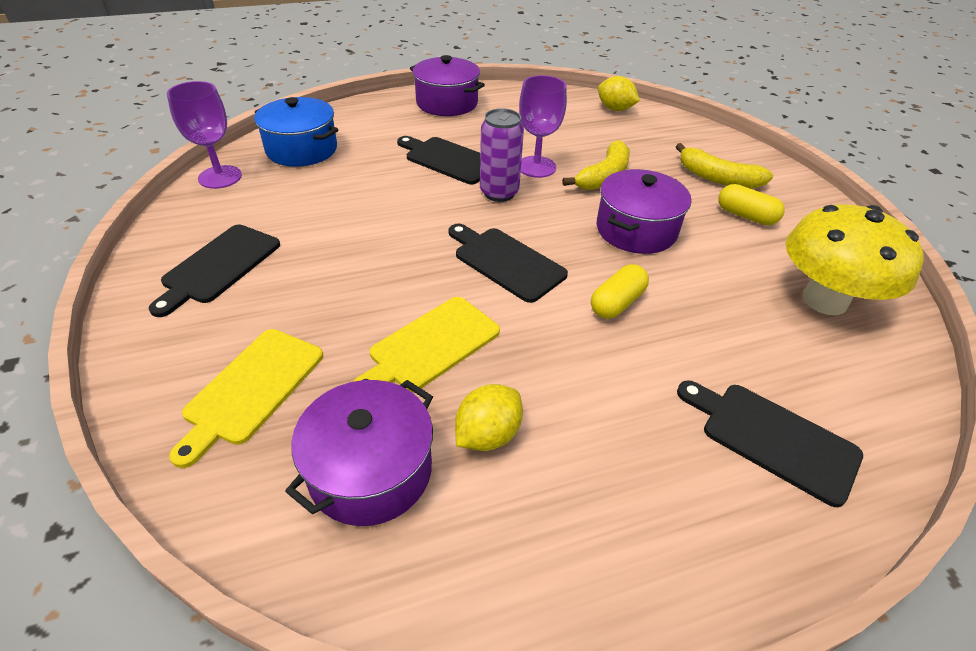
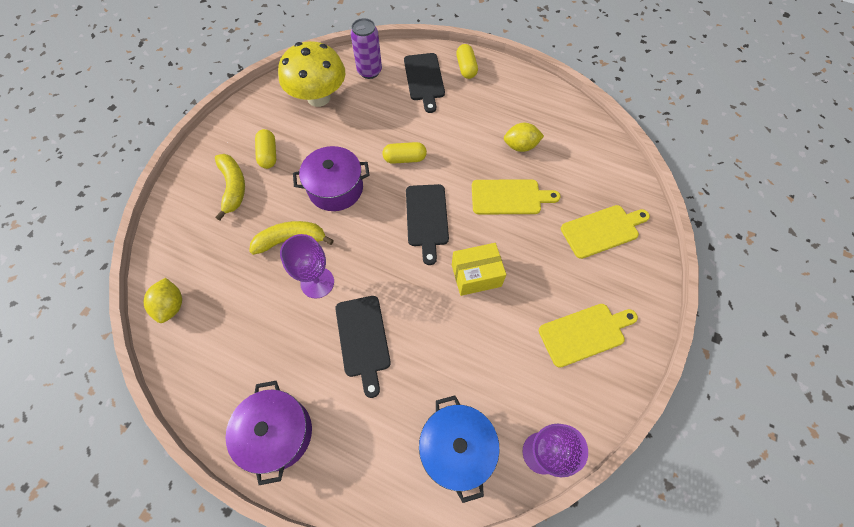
camera: 135 degrees left, 20 degrees up
black cutting board [149,225,280,317] -> yellow cutting board [539,304,638,368]
purple pot [285,380,433,526] -> none
purple can [480,108,524,202] -> purple can moved to [350,18,382,79]
none -> yellow box [452,243,506,296]
none -> yellow capsule [456,44,478,79]

